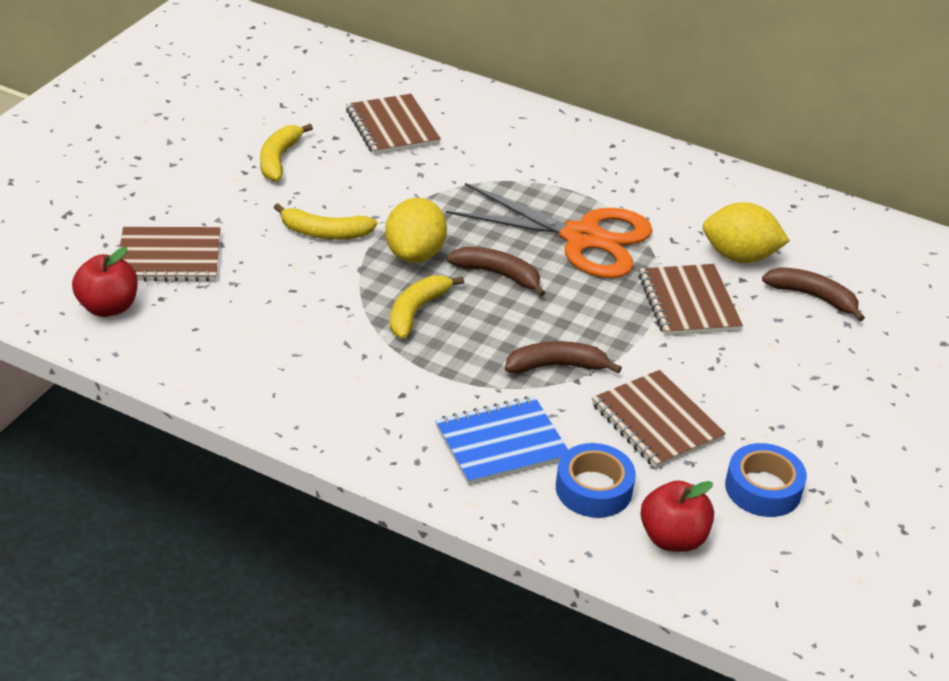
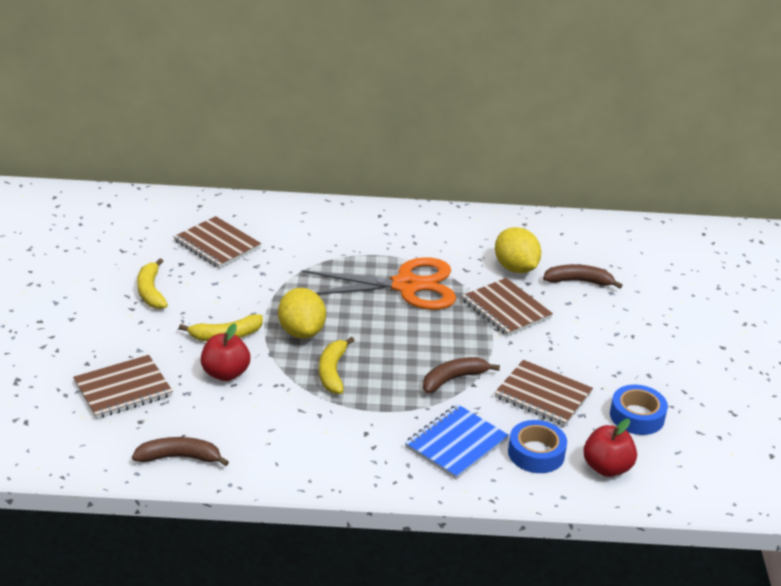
camera: 25 degrees left, 5 degrees down
red apple [72,247,138,317] -> red apple moved to [201,323,250,381]
brown banana [446,247,545,297] -> brown banana moved to [132,437,229,466]
yellow lemon [702,202,790,263] -> yellow lemon turned 75 degrees clockwise [495,227,541,273]

